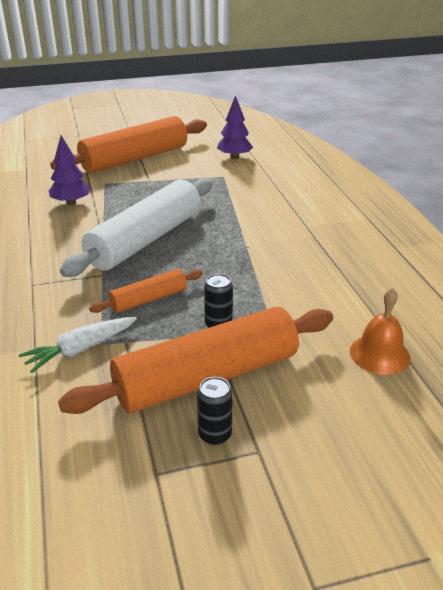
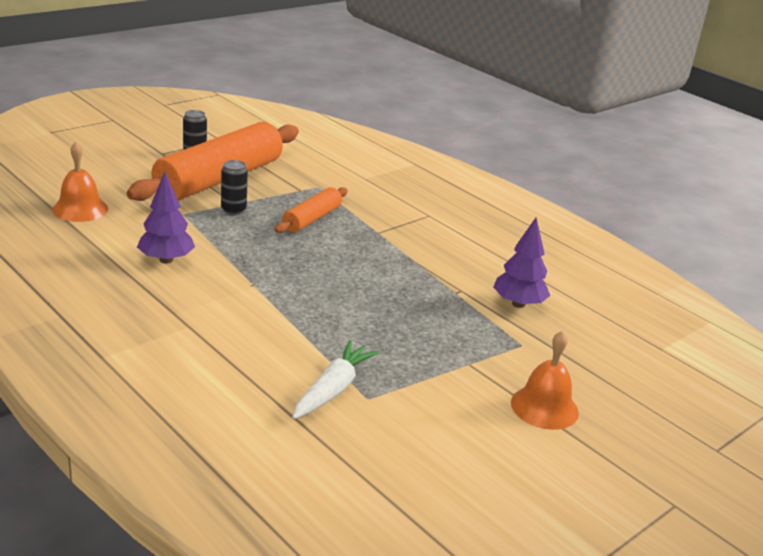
camera: 150 degrees right, 5 degrees down
white carrot [19,317,137,373] -> white carrot moved to [292,340,380,419]
orange rolling pin [50,116,207,173] -> orange bell [511,331,579,430]
white rolling pin [60,178,212,277] -> none
purple tree [217,95,253,159] -> purple tree moved to [137,172,195,264]

